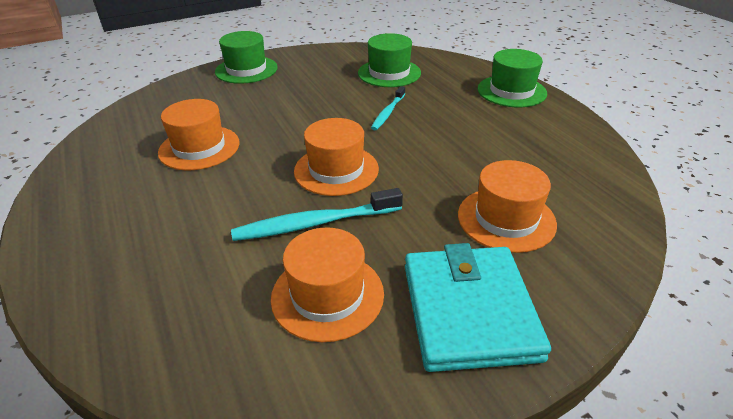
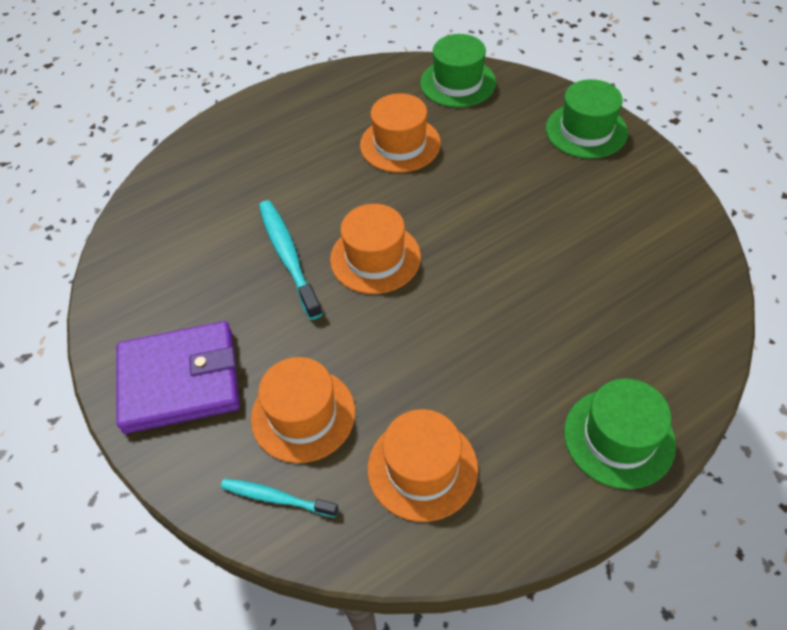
camera: 85 degrees right, 15 degrees up
orange hat [271,227,384,342] -> orange hat moved to [368,409,478,522]
green hat [358,33,421,87] -> green hat moved to [420,34,496,108]
turquoise toothbrush [371,86,405,130] -> turquoise toothbrush moved to [221,478,338,518]
turquoise wallet [405,243,551,372] -> purple wallet [116,321,240,434]

